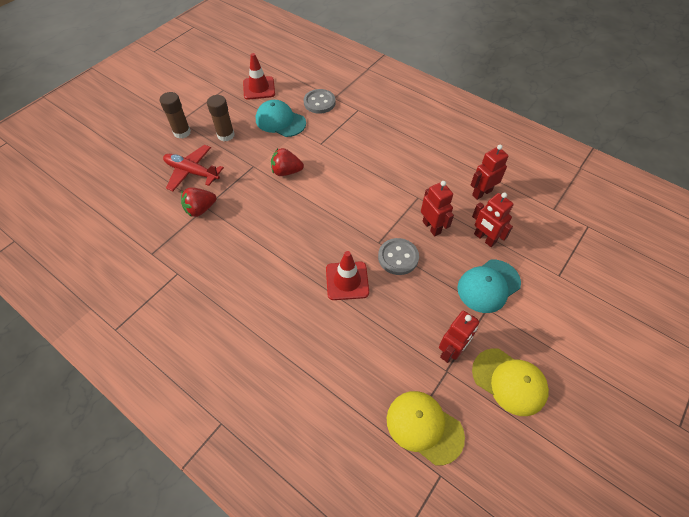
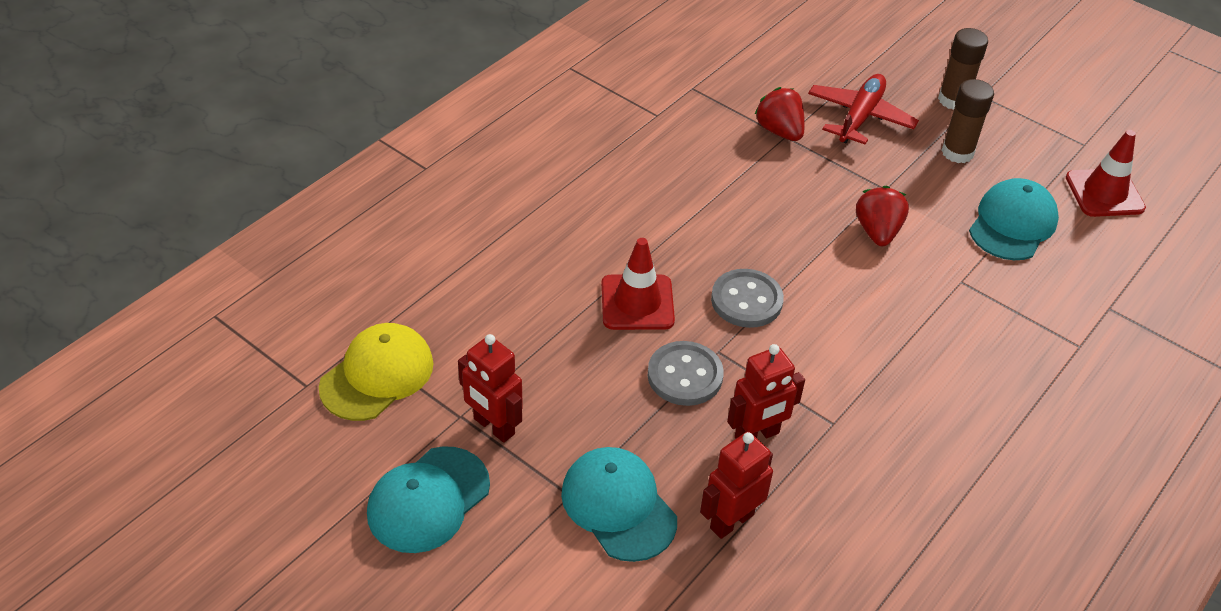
camera: 90 degrees right, 10 degrees down
grey button [304,89,336,114] -> grey button moved to [711,269,784,328]
red robot [471,145,509,200] -> none
yellow cap [472,348,549,416] -> turquoise cap [367,446,490,553]

